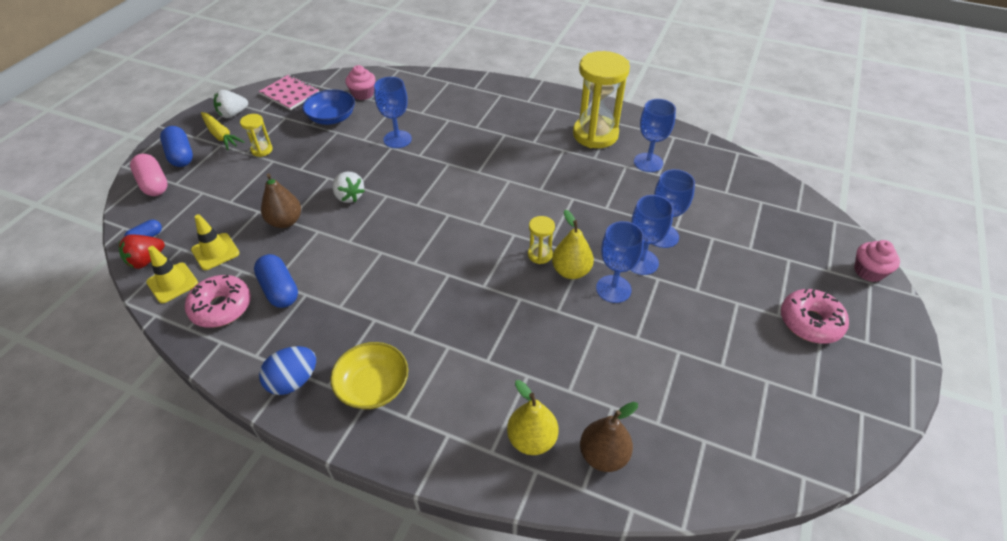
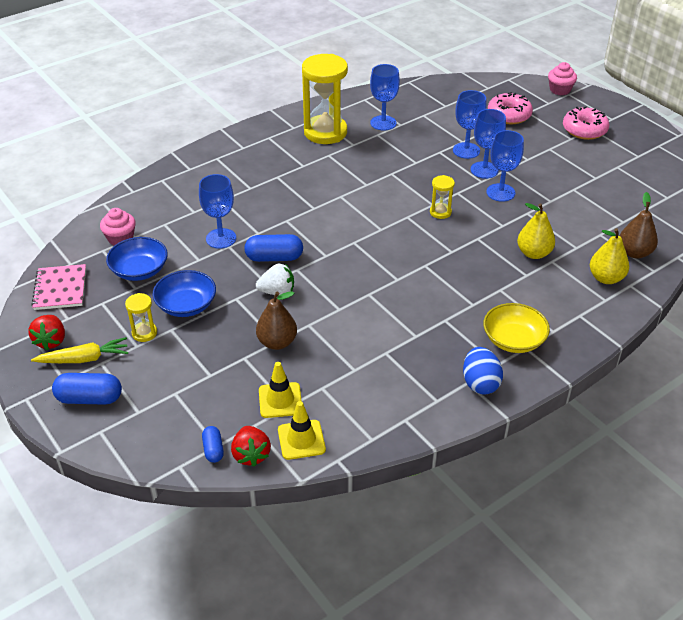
camera: 60 degrees left, 5 degrees down
pink capsule [130,154,168,196] -> none
pink donut [185,275,251,328] -> pink donut moved to [488,92,533,124]
white strawberry [214,90,248,118] -> red strawberry [29,315,65,350]
blue capsule [254,254,298,308] -> blue capsule moved to [244,234,303,262]
pink notebook [259,75,319,110] -> pink notebook turned 75 degrees counterclockwise [31,264,86,310]
yellow pear [552,210,594,279] -> yellow pear moved to [517,203,555,259]
none -> blue bowl [152,270,216,317]

